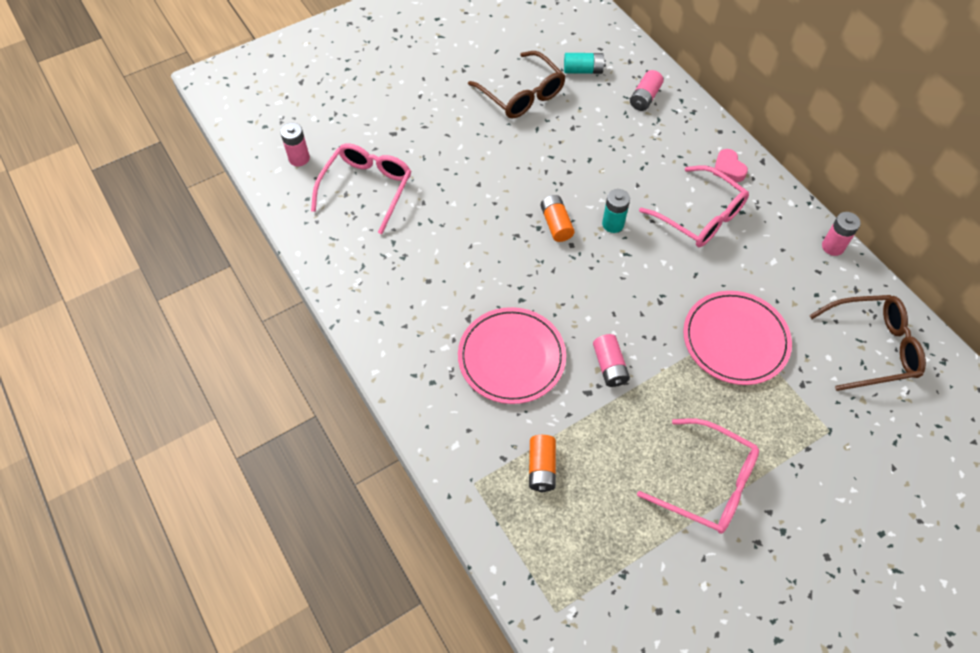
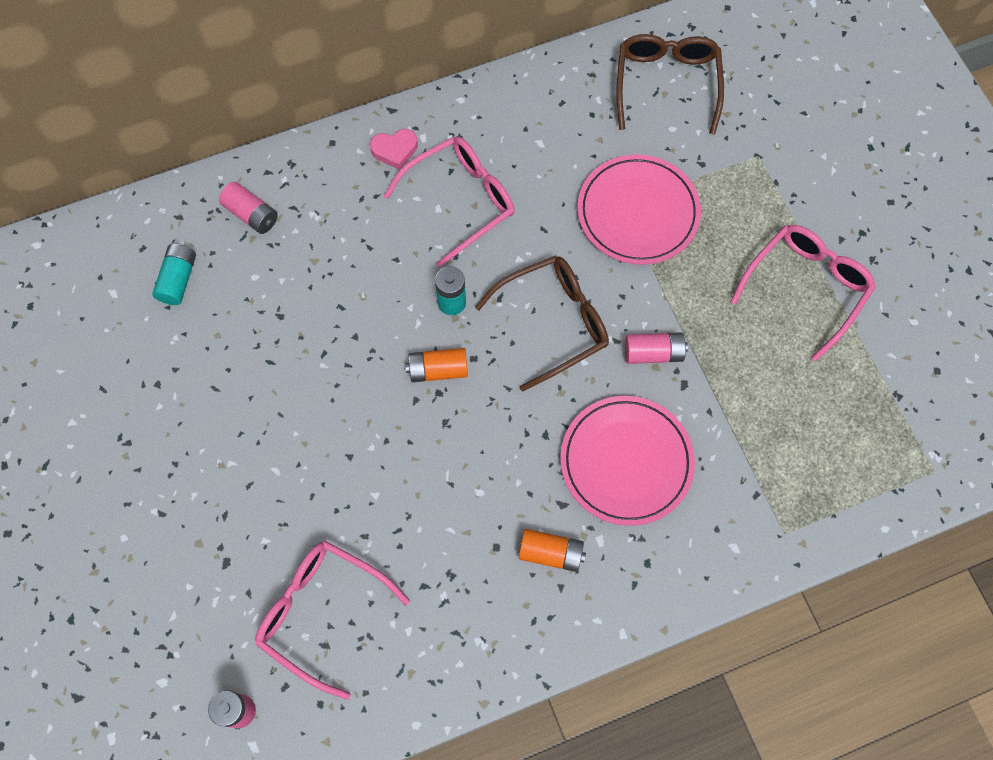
camera: 80 degrees left, 10 degrees up
brown glasses [468,51,565,119] -> brown glasses moved to [475,255,609,392]
orange battery [529,435,556,492] -> orange battery moved to [519,529,586,572]
pink battery [822,212,861,256] -> none

